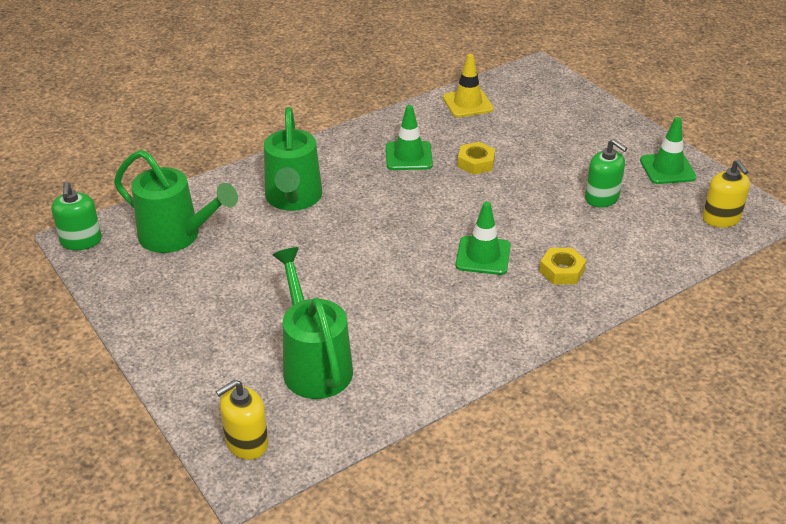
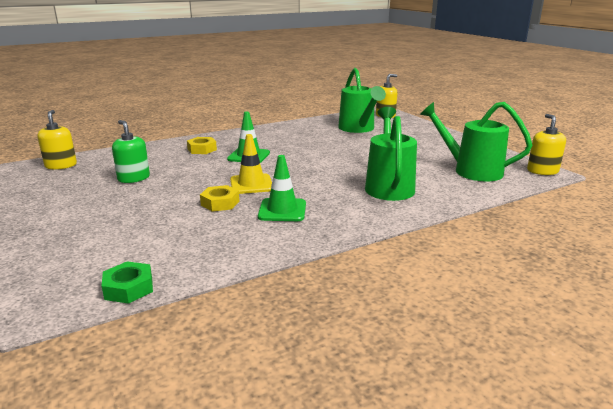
camera: 175 degrees left, 15 degrees down
green soap dispenser [51,182,102,250] -> yellow soap dispenser [527,114,566,175]
yellow traffic cone [443,54,494,117] -> yellow traffic cone moved to [230,134,272,194]
green traffic cone [640,117,697,184] -> none
none -> green nut [101,261,153,304]

